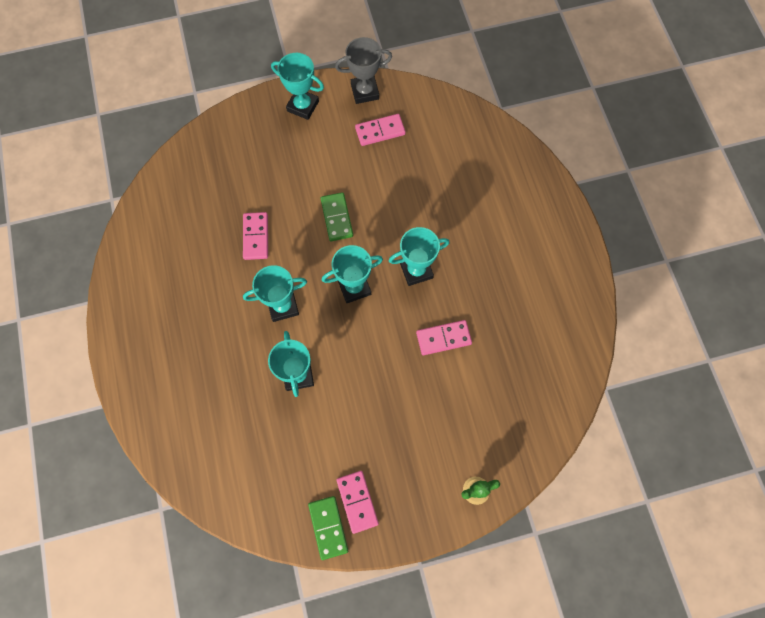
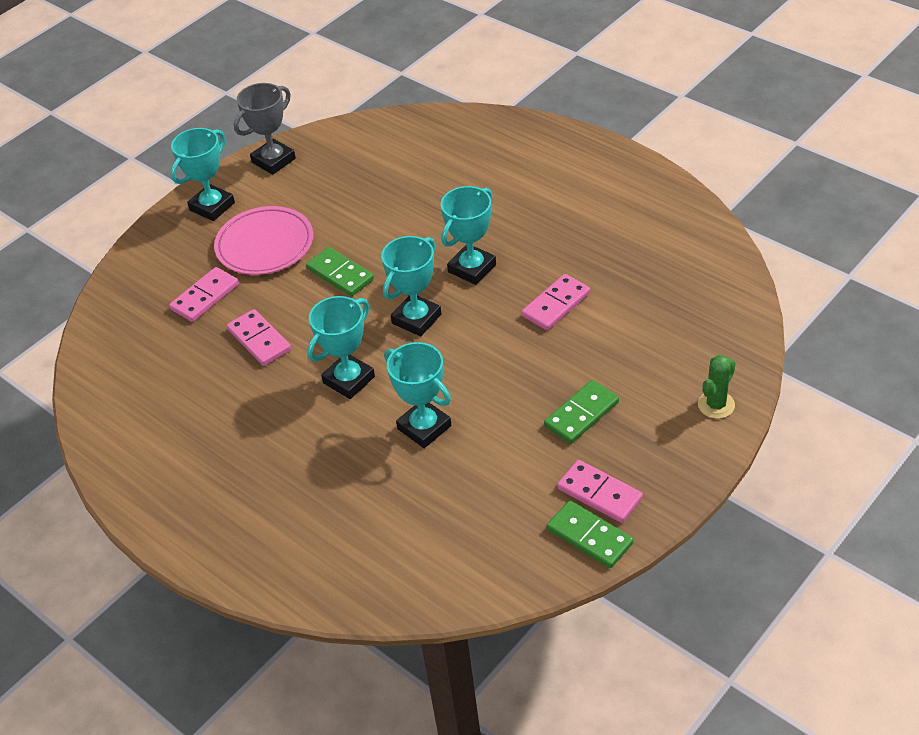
camera: 30 degrees left, 25 degrees down
turquoise trophy [271,53,324,120] -> turquoise trophy turned 45 degrees counterclockwise [171,128,235,221]
pink domino [355,114,406,146] -> pink domino moved to [169,267,239,322]
none -> pink plate [214,206,313,275]
none -> green domino [544,380,619,444]

